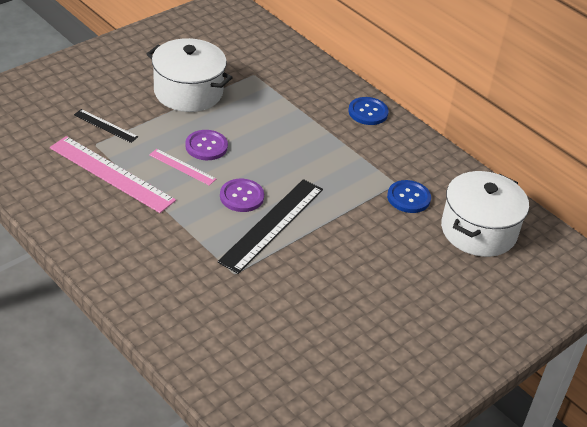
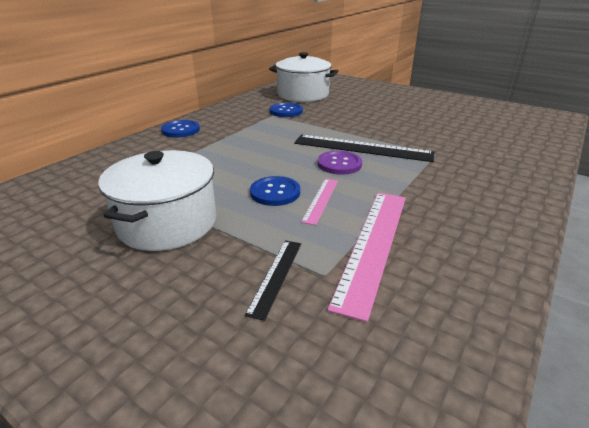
camera: 100 degrees left, 10 degrees down
purple button [185,130,228,160] -> blue button [250,176,300,206]

